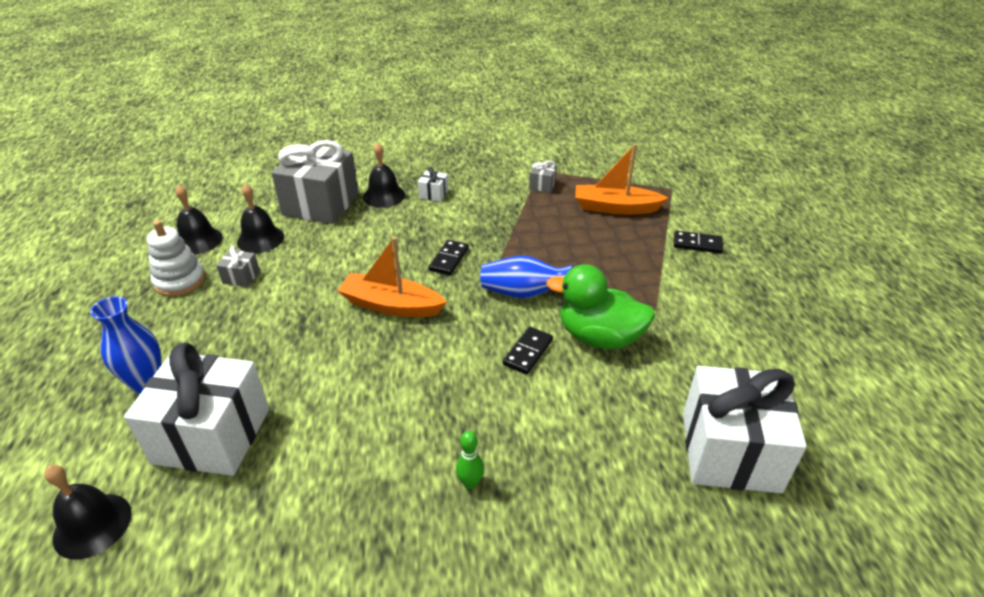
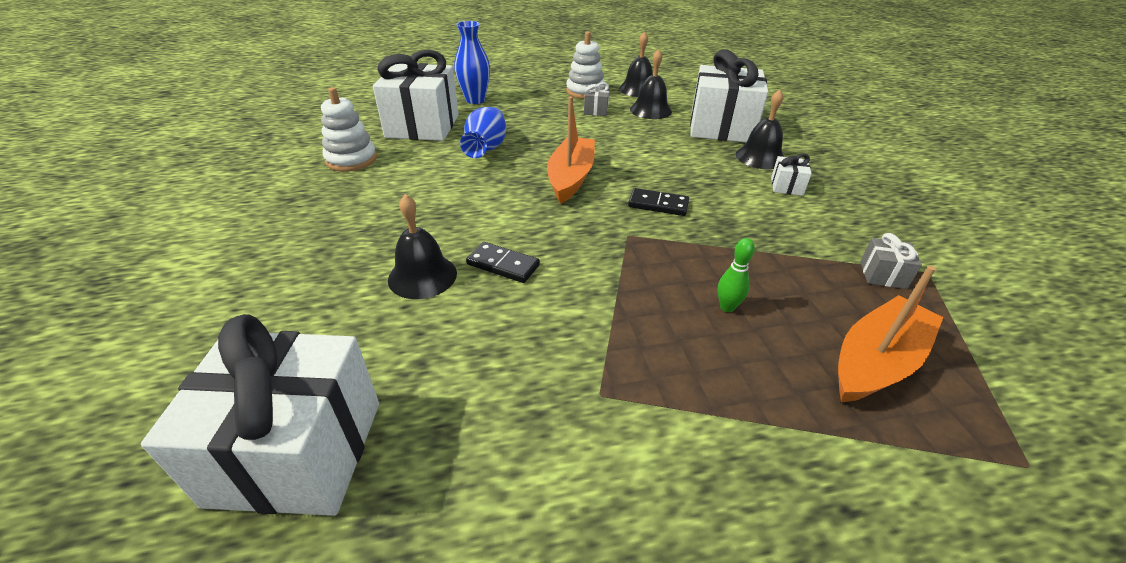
camera: 85 degrees right, 0 degrees up
black bell [44,465,131,559] -> black bell moved to [388,194,457,299]
grey gift [271,140,359,224] -> white gift [690,50,768,142]
green bowling pin [456,431,484,489] -> green bowling pin moved to [717,238,755,312]
blue vase [480,255,573,299] -> blue vase moved to [460,107,506,158]
green duck [546,264,656,349] -> none
orange boat [575,144,668,215] -> orange boat turned 45 degrees clockwise [838,266,943,402]
black domino [674,231,723,253] -> none
none -> white stacking toy [321,87,377,171]

